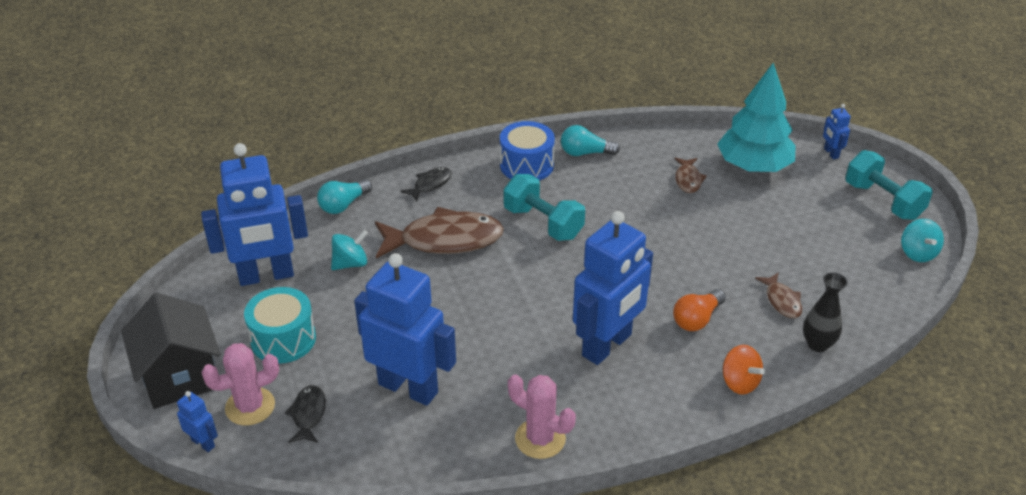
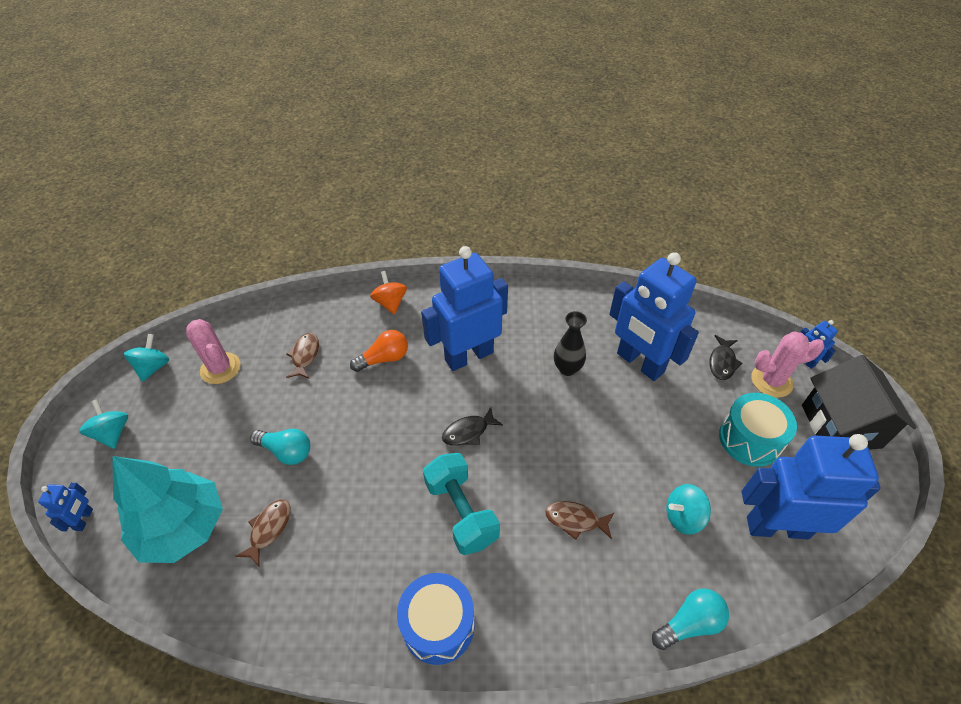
camera: 160 degrees left, 10 degrees up
brown fish [375,207,504,259] -> brown fish [545,501,614,540], size x0.47
black fish [401,167,452,201] -> black fish moved to [442,407,503,446]
pink cactus [508,375,576,459] -> pink cactus moved to [186,319,240,384]
turquoise light bulb [561,125,620,156] -> turquoise light bulb moved to [250,429,310,465]
black vase [803,272,848,352] -> black vase moved to [554,311,587,376]
turquoise dumbbell [845,150,933,220] -> turquoise spinning top [79,399,128,449]

